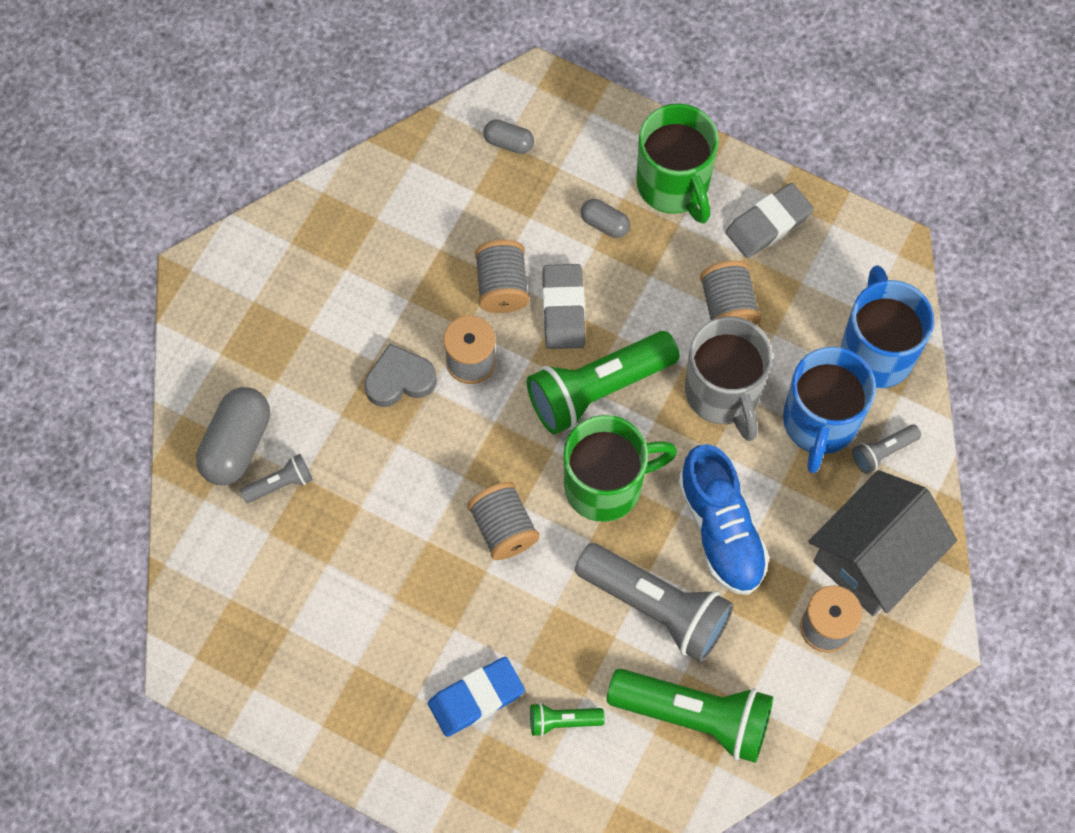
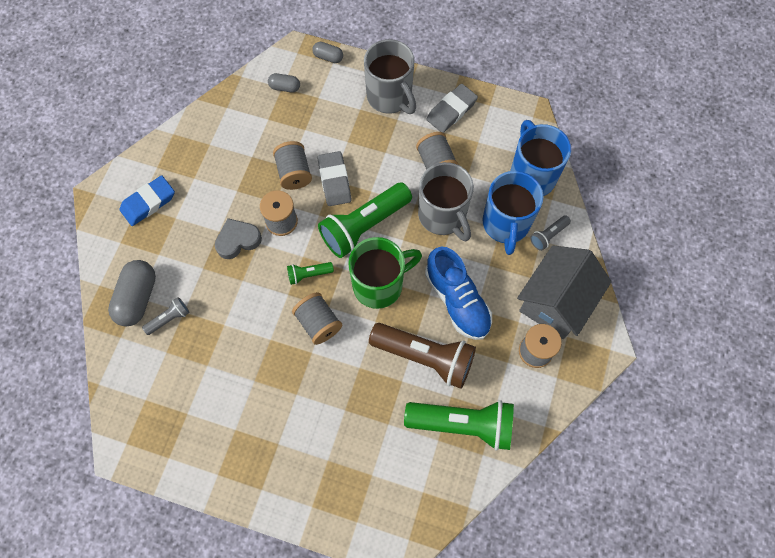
camera: 10 degrees left, 0 degrees up
blue eraser [428,657,525,737] -> blue eraser moved to [119,175,175,226]
green flashlight [530,703,605,737] -> green flashlight moved to [287,262,334,285]
grey flashlight [575,543,734,662] -> brown flashlight [369,323,476,389]
grey capsule [581,199,630,238] -> grey capsule moved to [312,42,343,63]
green mug [636,103,719,224] -> grey mug [364,39,416,114]

